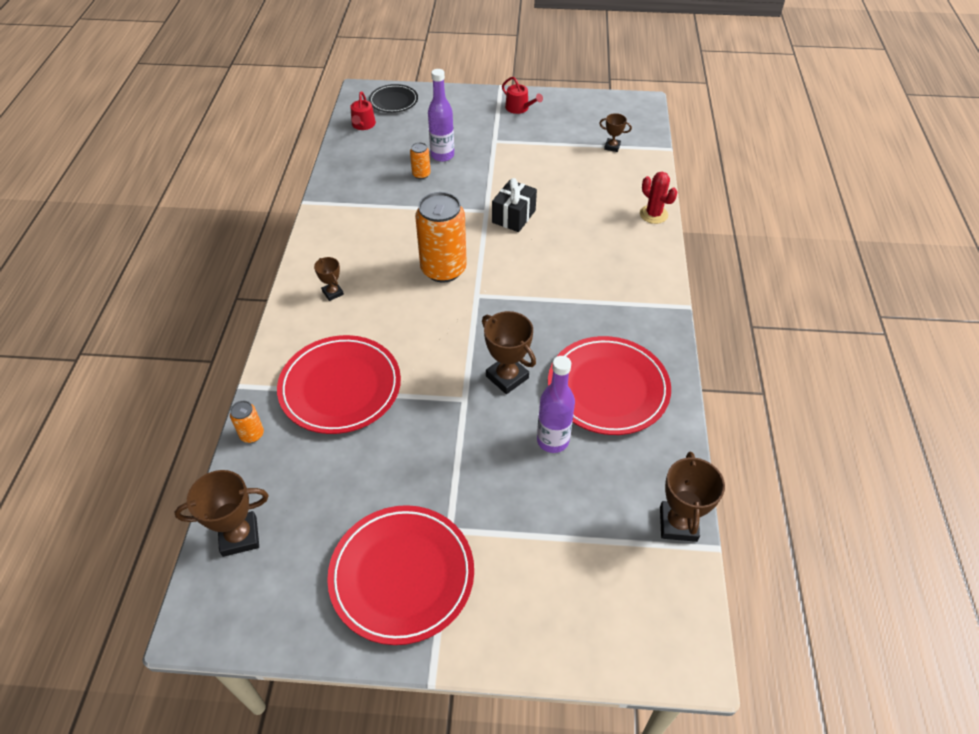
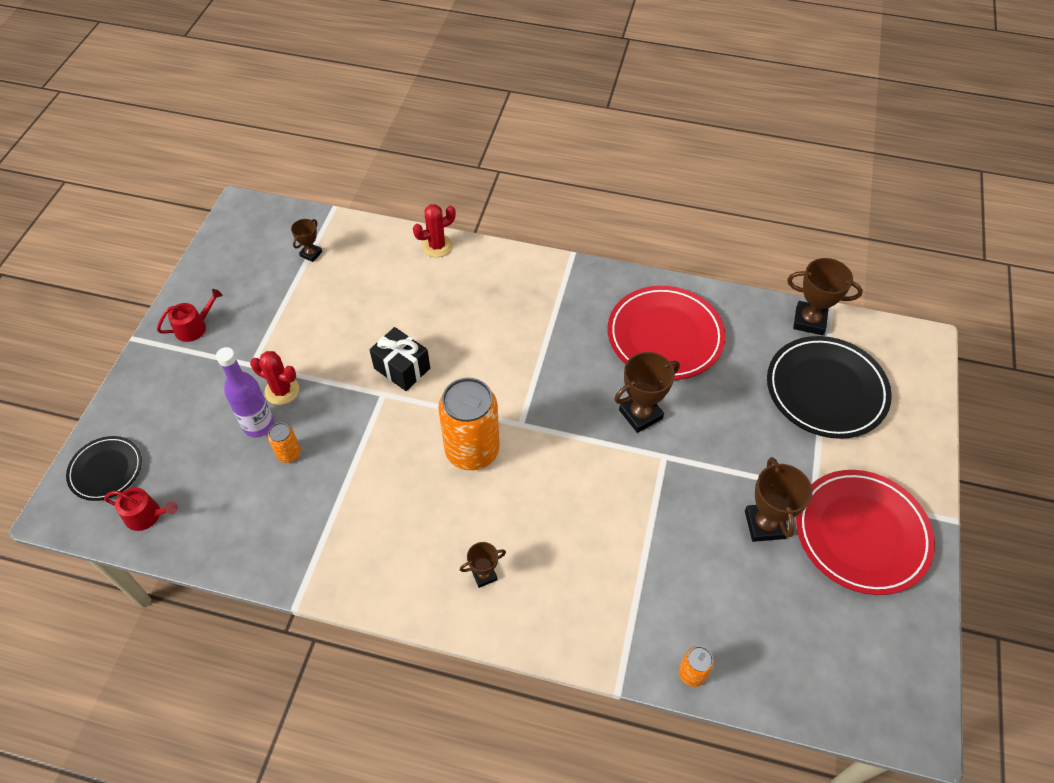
camera: 80 degrees left, 5 degrees up
brown trophy [174,470,269,557] -> brown trophy moved to [745,457,812,542]
red plate [277,335,401,434] -> none
purple bottle [537,356,575,453] -> none
none -> red cactus [250,351,299,405]
none -> black plate [767,336,892,439]

